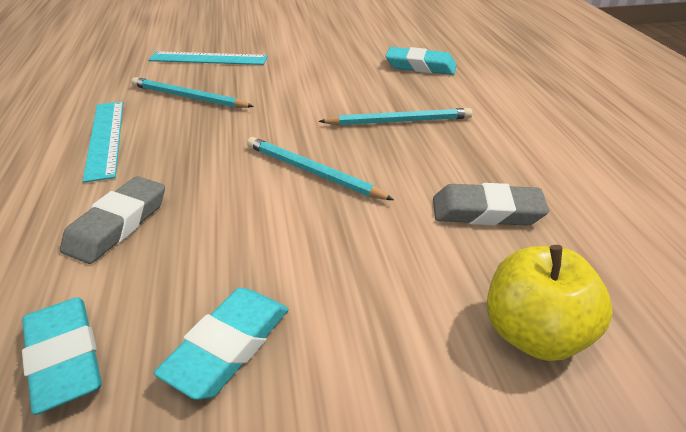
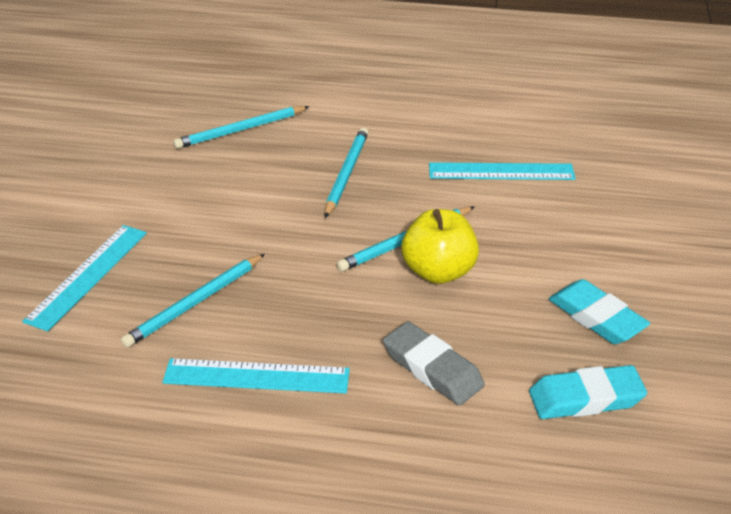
camera: 70 degrees left, 0 degrees up
turquoise eraser [385,47,456,75] -> turquoise pencil [173,106,309,149]
grey eraser [433,183,549,226] -> turquoise ruler [429,162,576,180]
yellow apple [487,245,613,361] -> yellow apple moved to [401,209,479,284]

